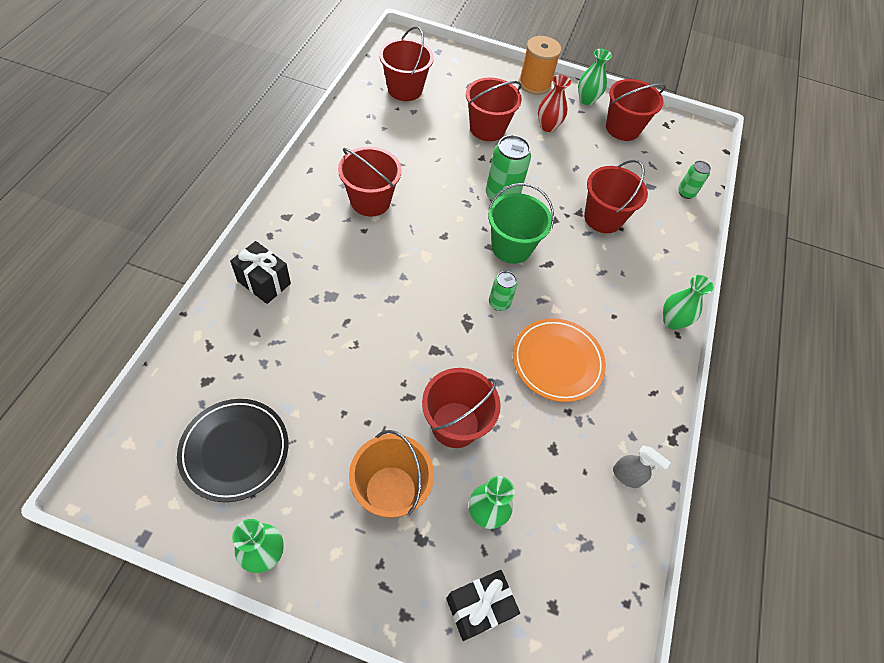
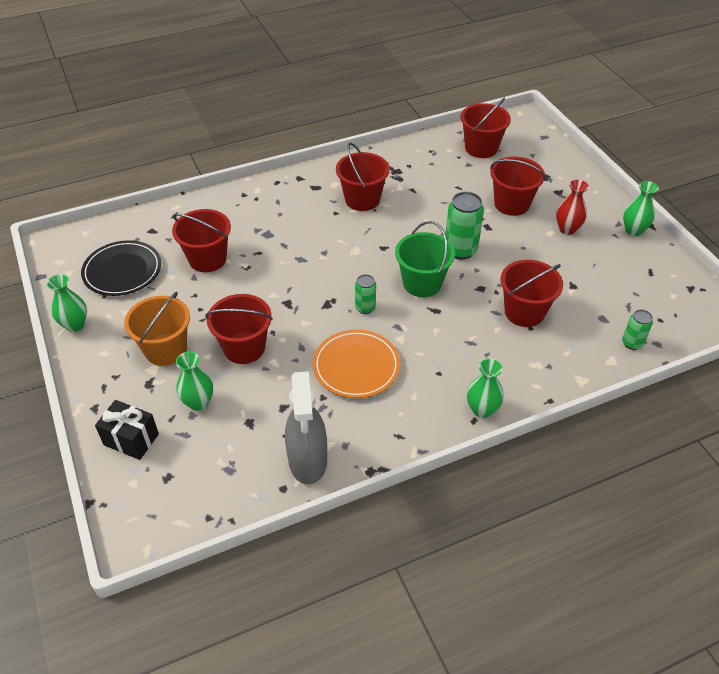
camera: 55 degrees right, 10 degrees down
black gift [230,241,291,304] -> none
orange spool [519,36,561,95] -> none
red bucket [606,79,666,141] -> red bucket moved to [172,209,231,272]
grey spray bottle [613,446,671,488] -> grey spray bottle [285,371,327,484], size x2.03

